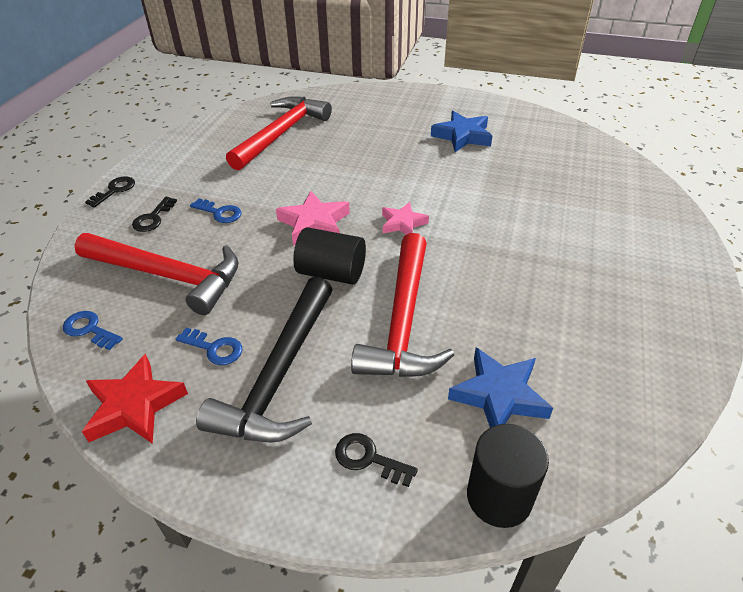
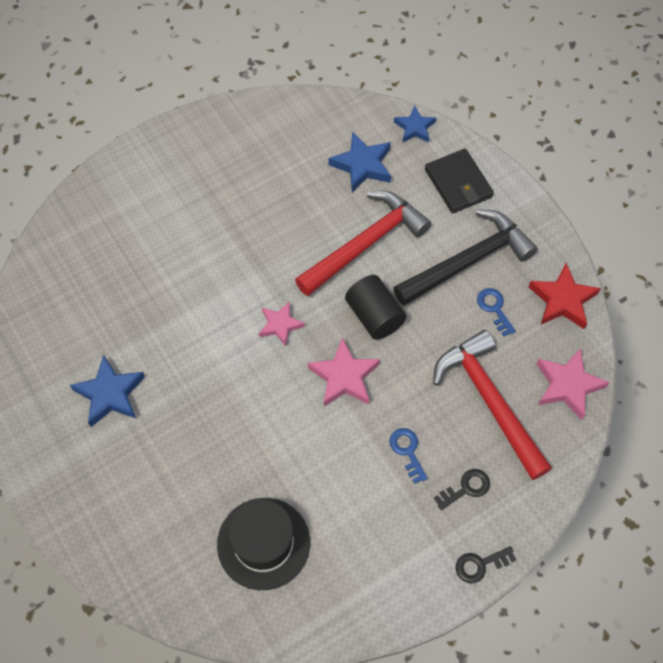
camera: 140 degrees left, 20 degrees up
blue key [63,311,123,350] -> pink star [536,348,610,420]
red hammer [226,96,332,171] -> black hat [217,498,310,590]
black key [335,433,418,487] -> black wallet [425,149,494,213]
black cylinder [467,424,549,528] -> blue star [394,106,436,143]

